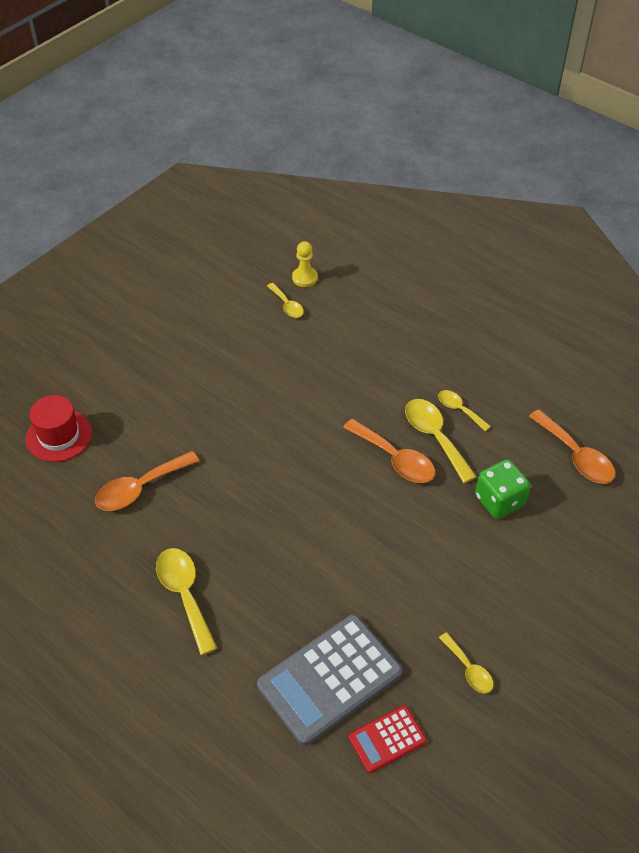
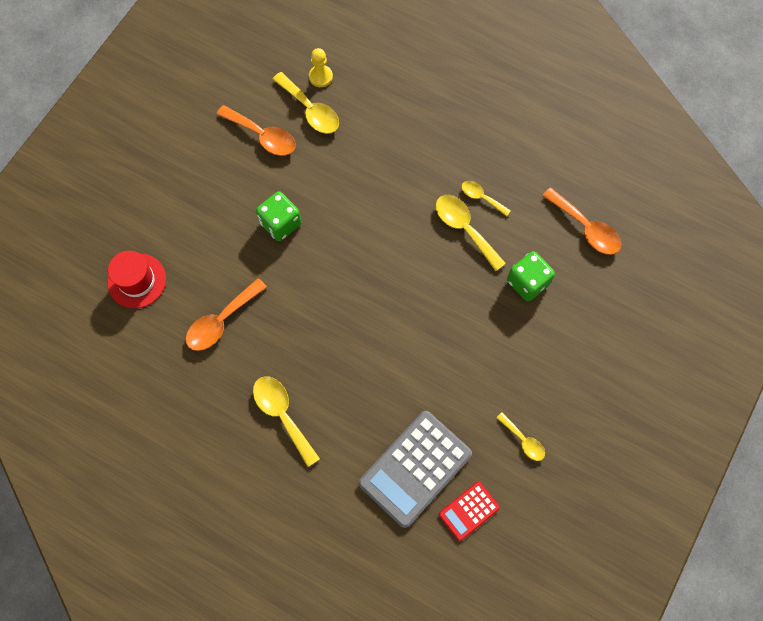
camera: 10 degrees left, 20 degrees up
yellow spoon [267,283,304,318] -> yellow spoon [272,72,339,134], size x1.68
orange spoon [343,419,435,483] -> orange spoon moved to [216,105,296,156]
none -> green dice [256,191,301,241]

